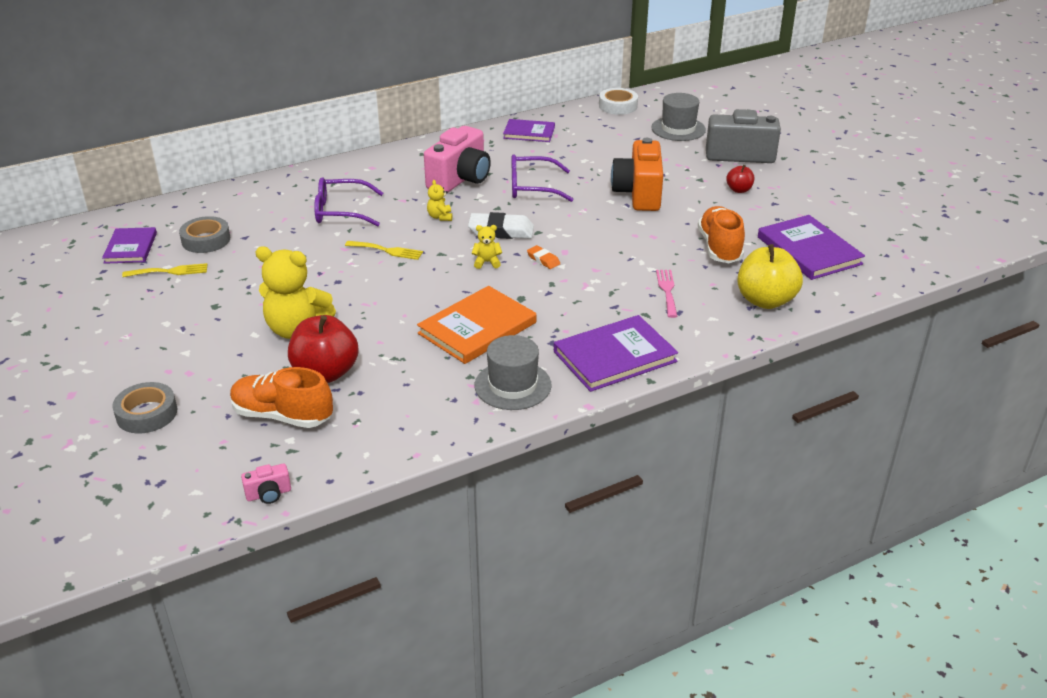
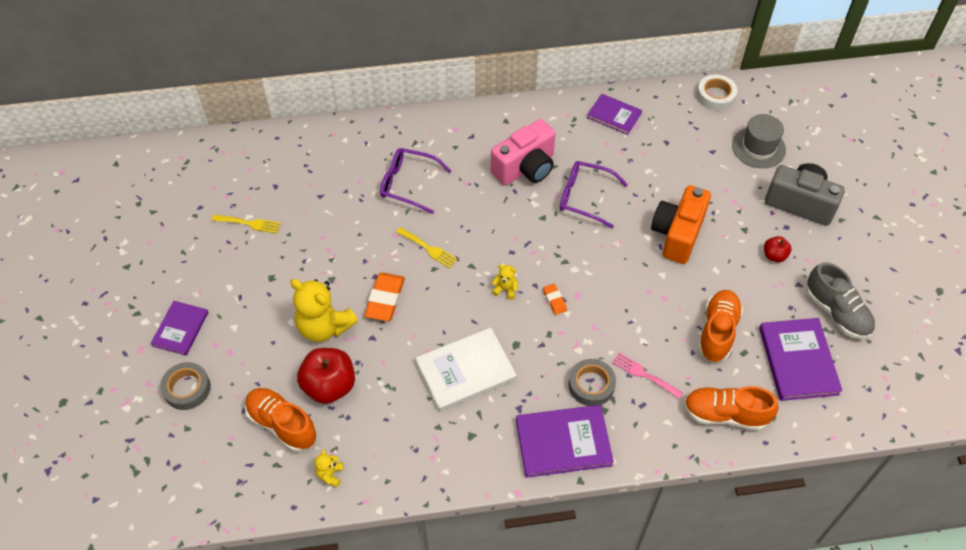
camera: 20 degrees right, 20 degrees up
purple book [102,227,157,264] -> purple book moved to [151,301,208,355]
grey tape [179,216,230,253] -> grey tape moved to [569,359,616,406]
pink camera [241,463,291,504] -> none
orange book [417,286,536,364] -> white book [415,327,517,411]
yellow teddy bear [427,180,452,221] -> yellow teddy bear moved to [315,449,344,487]
white eraser [468,212,534,239] -> none
grey hat [475,335,552,410] -> none
pink fork [656,270,678,318] -> pink fork turned 75 degrees counterclockwise [612,352,683,399]
yellow apple [737,244,803,309] -> orange shoe [684,386,779,431]
none -> orange eraser [364,273,405,321]
none -> grey shoe [806,262,875,339]

